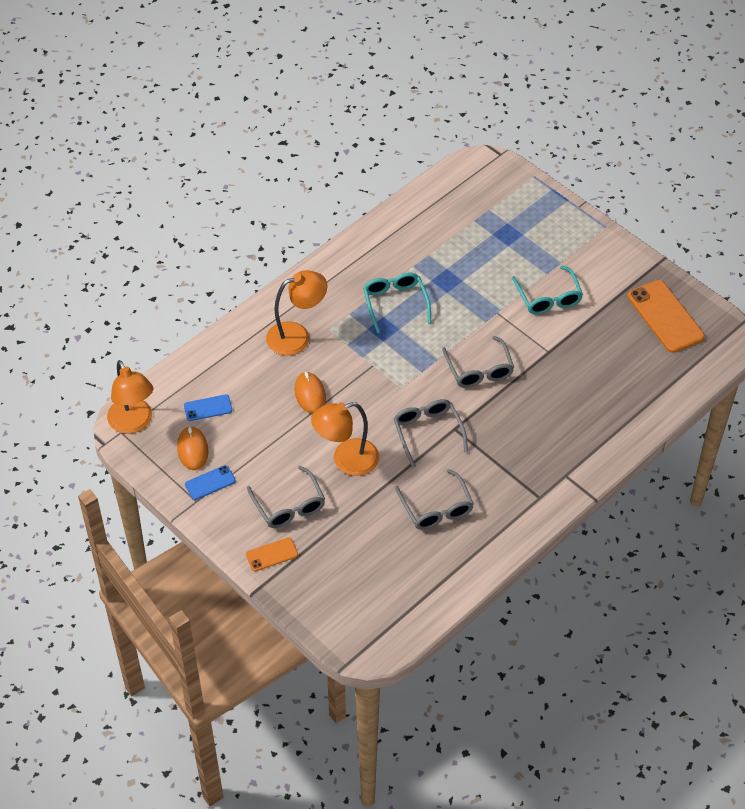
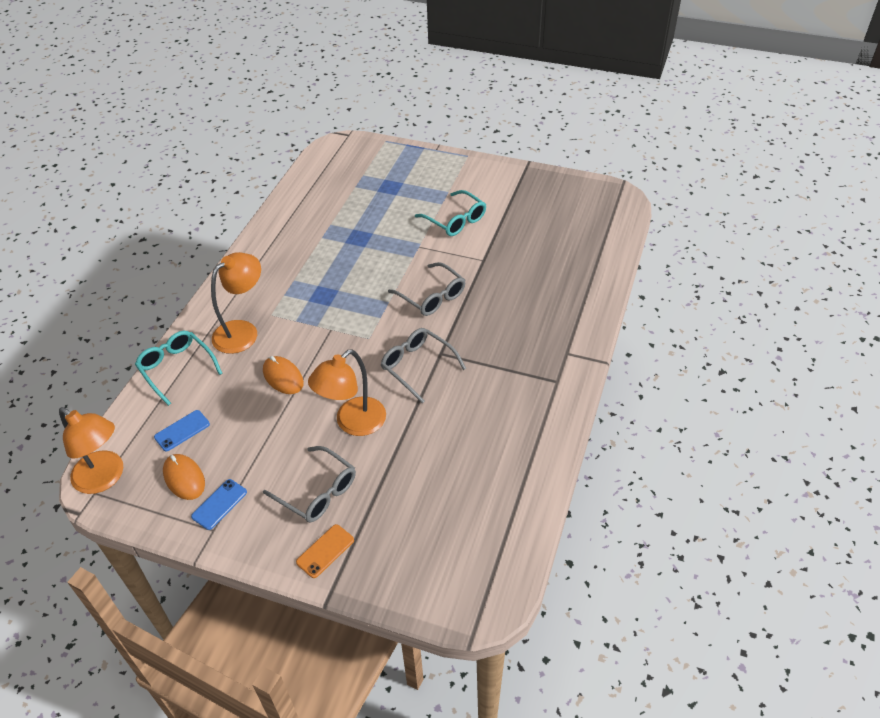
camera: 25 degrees left, 5 degrees down
turquoise glasses [363,272,431,334] -> turquoise glasses moved to [135,331,223,406]
grey glasses [395,469,474,530] -> none
orange phone [627,280,705,353] -> none

